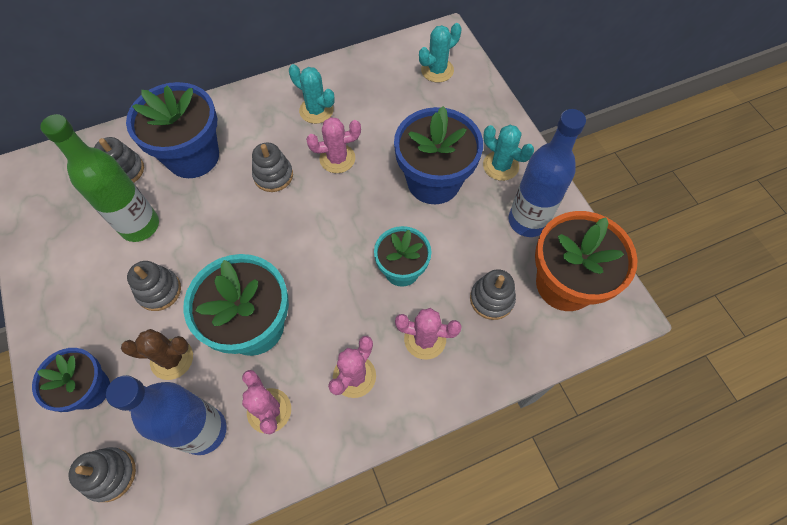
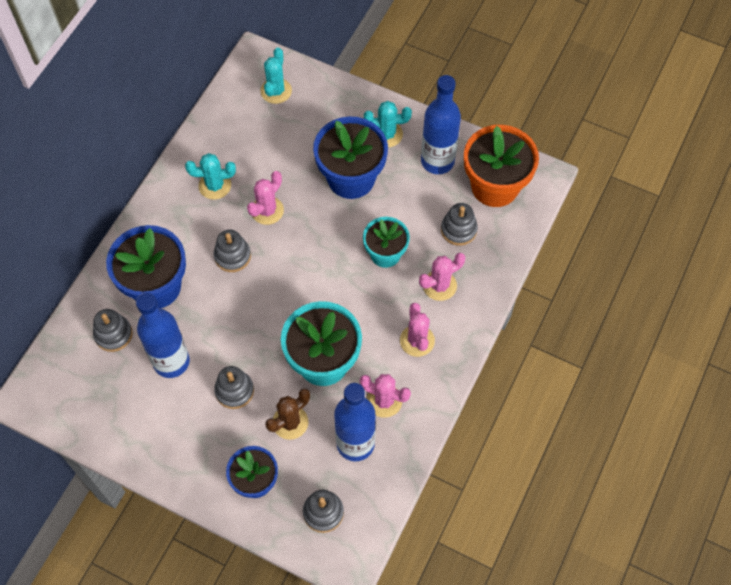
camera: 40 degrees left, 0 degrees up
green bottle [40,114,159,242] -> blue bottle [136,293,190,378]

